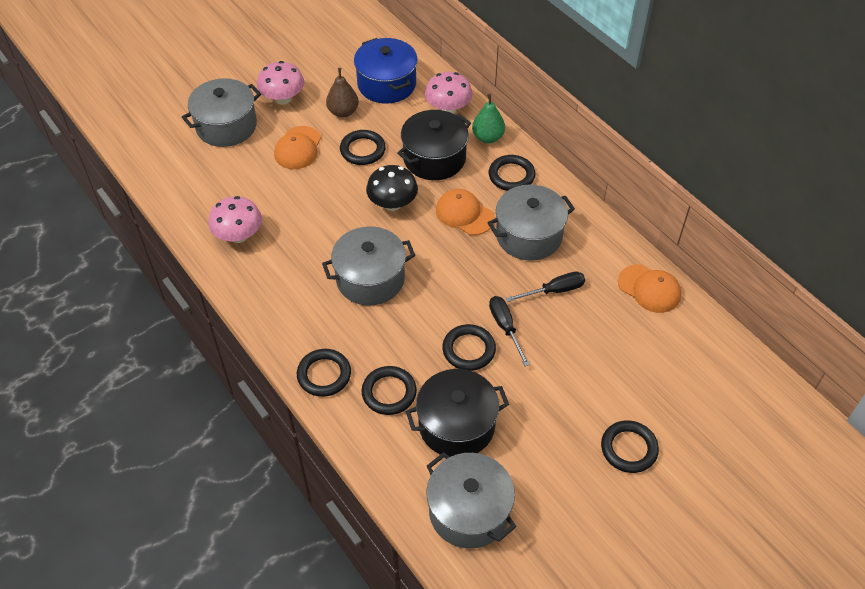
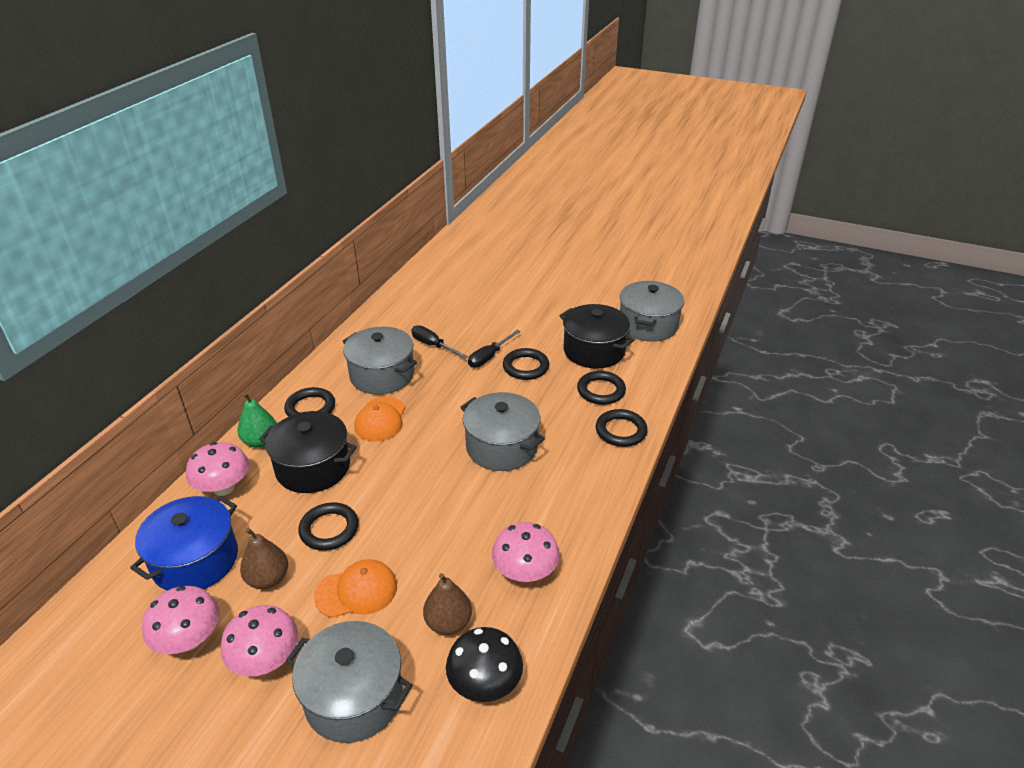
camera: 120 degrees left, 15 degrees down
black mushroom [366,165,418,211] -> black mushroom moved to [446,627,523,702]
black ring [601,420,659,473] -> none
orange cap [618,264,681,313] -> none
none -> pink mushroom [142,586,220,654]
none -> brown pear [423,573,472,635]

